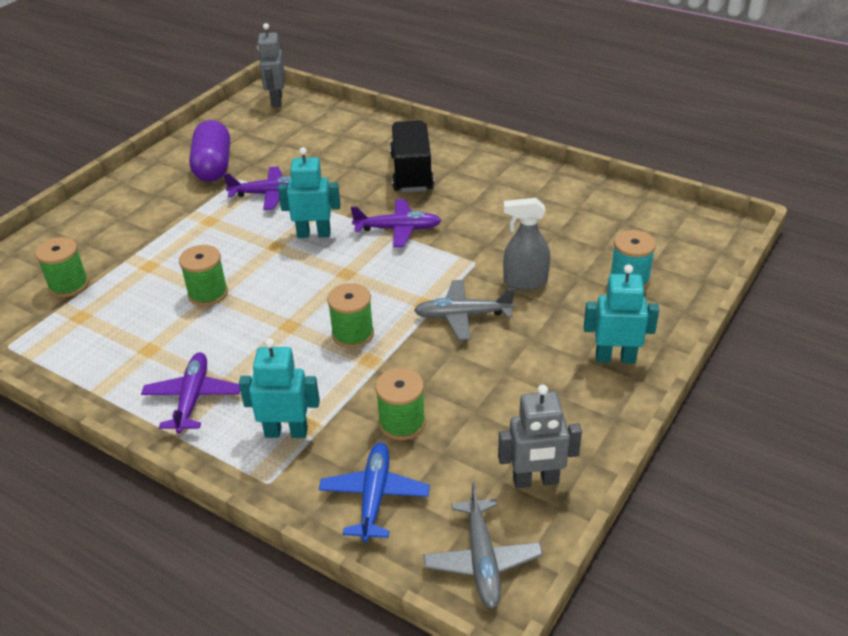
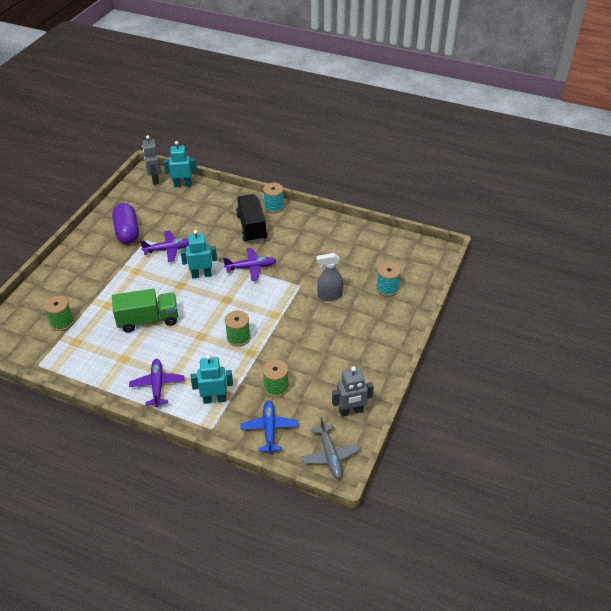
camera: 10 degrees left, 5 degrees up
green spool [179,245,228,306] -> green truck [112,289,178,332]
grey plane [414,280,515,340] -> none
turquoise robot [584,264,659,363] -> turquoise robot moved to [164,141,196,187]
none -> turquoise spool [263,182,284,214]

